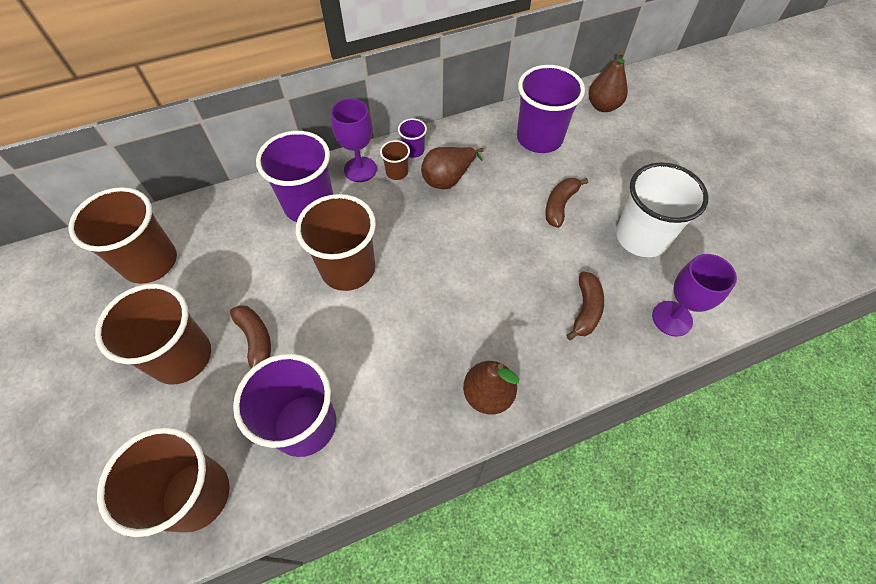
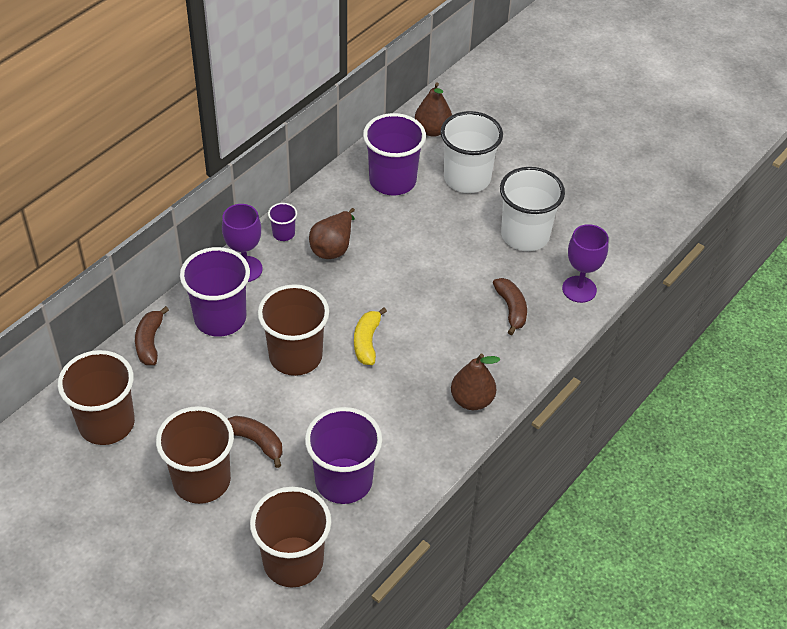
camera: 30 degrees left, 10 degrees down
brown cup [380,140,410,180] -> none
brown banana [545,178,588,228] -> brown banana moved to [135,306,169,365]
none -> yellow banana [354,308,387,365]
none -> white cup [440,111,503,193]

